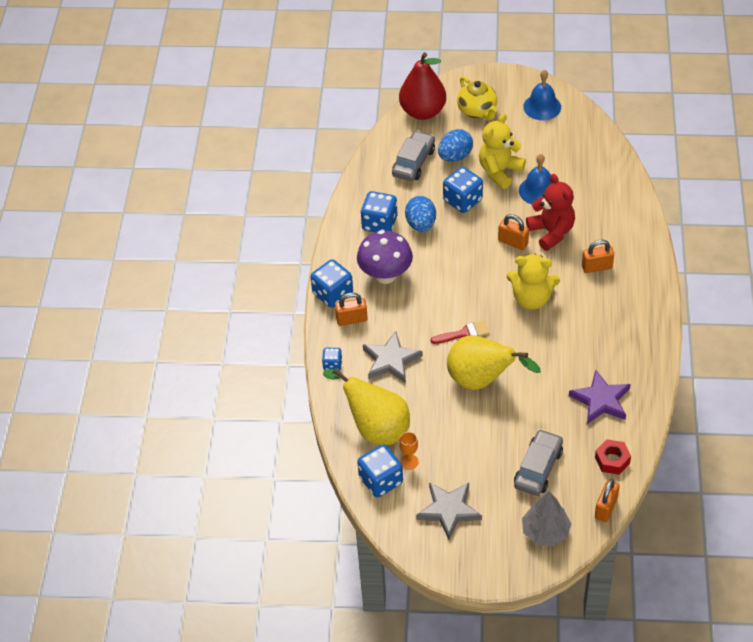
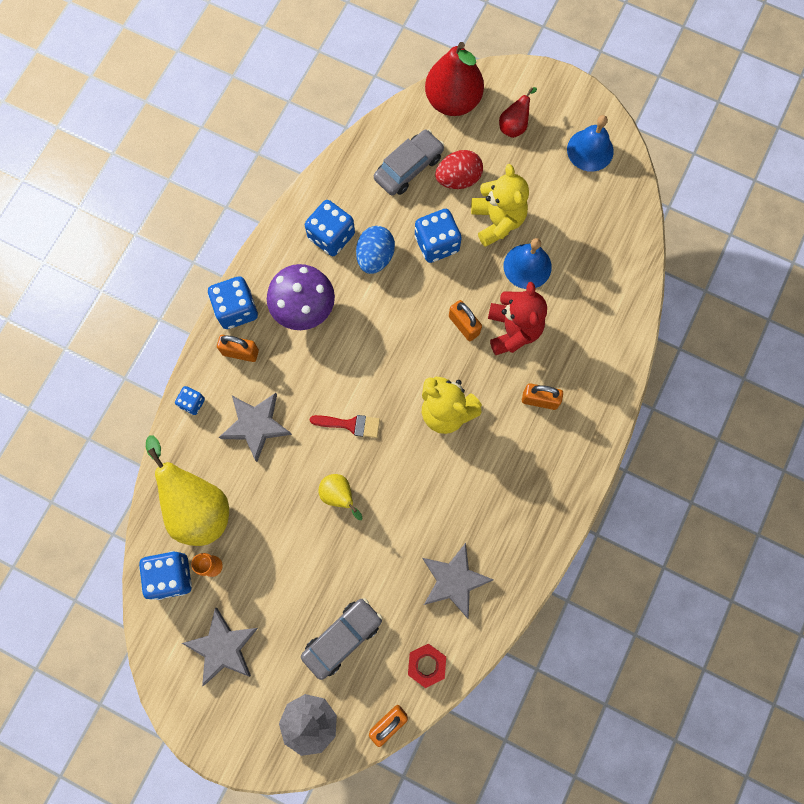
camera: 20 degrees right, 25 degrees up
blue egg [438,129,473,162] -> red egg [435,150,483,189]
yellow pear [447,335,541,390] -> yellow pear [318,474,362,520], size x0.50
yellow teapot [457,76,497,120] -> red pear [499,87,537,138]
yellow teddy bear [479,113,526,189] -> yellow teddy bear turned 105 degrees clockwise [471,164,529,247]
purple star [569,370,631,424] -> grey star [422,543,494,619]

